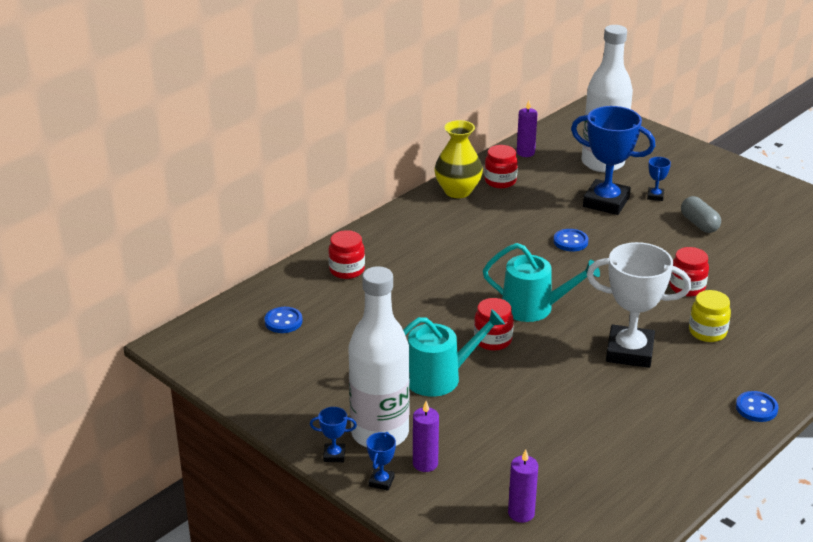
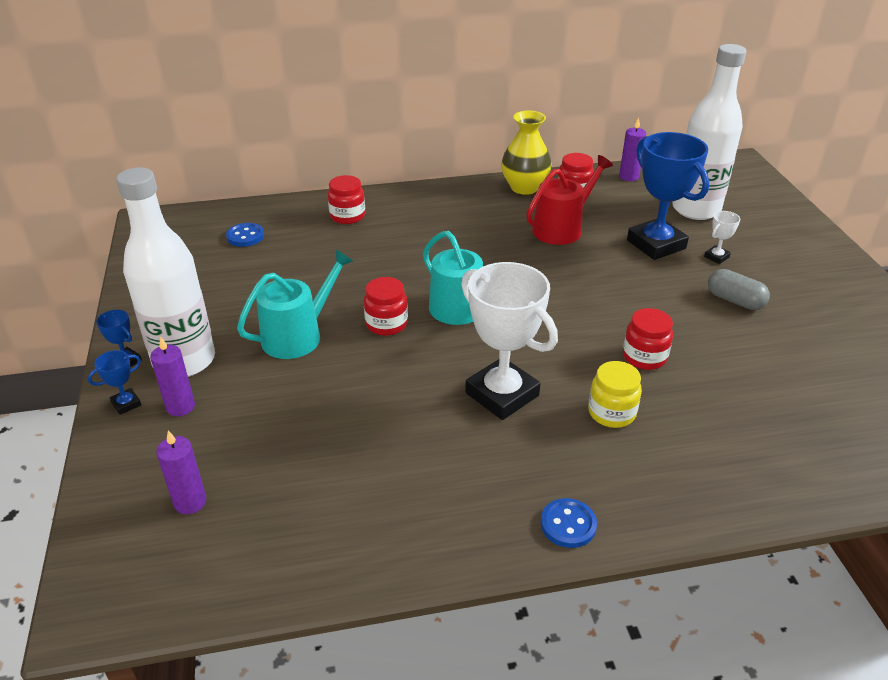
camera: 35 degrees right, 5 degrees up
turquoise watering can [403,309,505,397] -> turquoise watering can turned 60 degrees counterclockwise [237,249,353,359]
blue button [553,229,588,252] -> none
blue trophy [647,157,671,201] -> white trophy [704,211,740,264]
grey capsule [681,196,721,233] -> grey capsule turned 60 degrees counterclockwise [708,269,770,310]
none -> red watering can [526,155,613,245]

